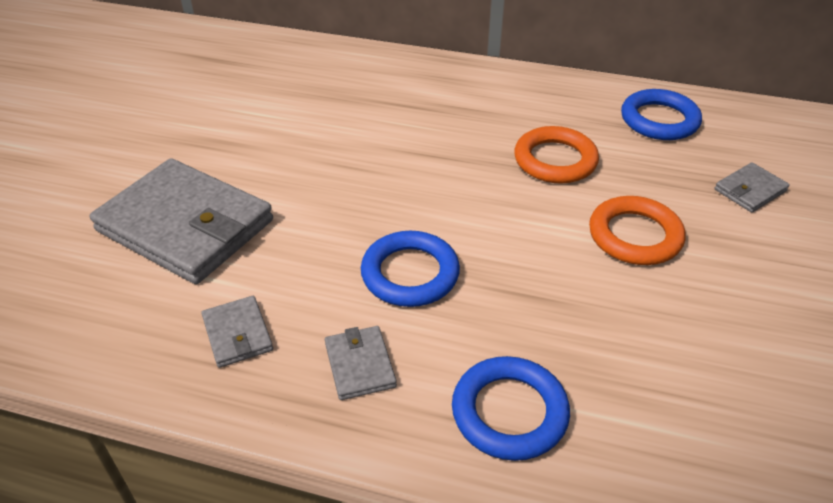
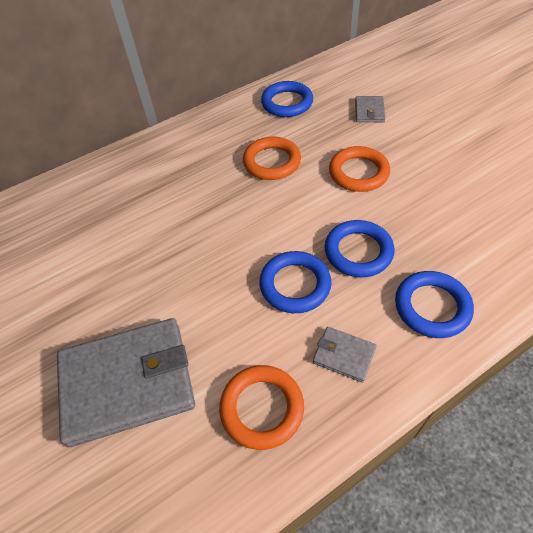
camera: 45 degrees left, 10 degrees up
grey wallet [201,296,273,368] -> orange ring [219,365,304,450]
none -> blue ring [324,220,394,277]

